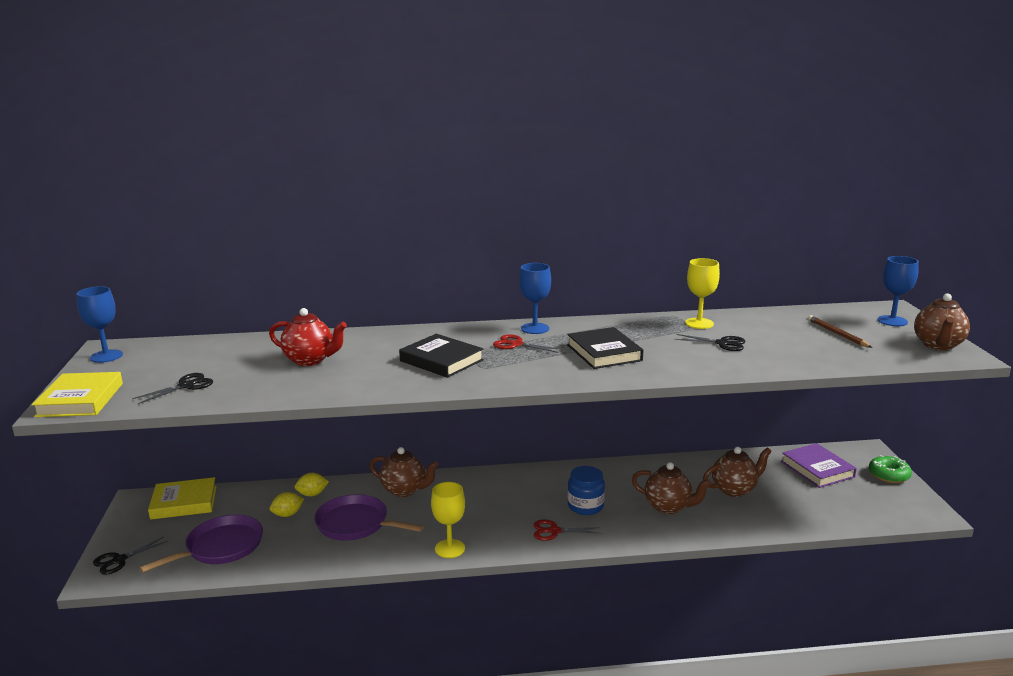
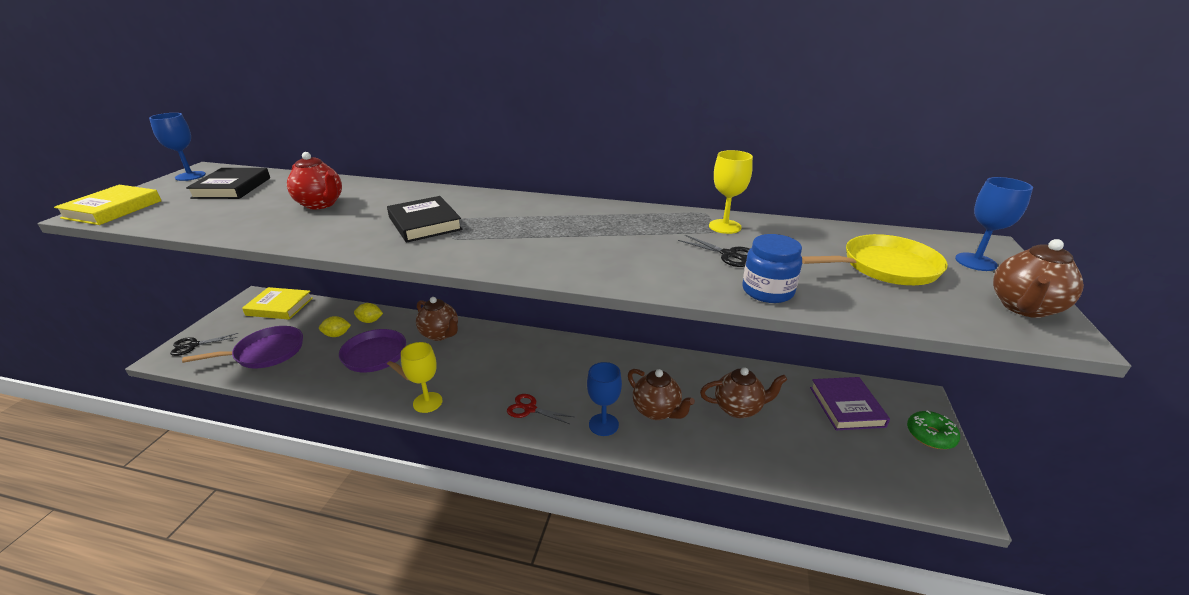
camera: 20 degrees right, 10 degrees up
black scissors [132,373,213,404] -> none
red scissors [493,334,561,353] -> none
blue goblet [519,263,551,334] -> blue goblet moved to [587,362,622,436]
black book [567,327,643,369] -> black book moved to [186,168,270,199]
blue jar [567,466,605,515] -> blue jar moved to [742,234,802,303]
brown pencil [808,315,872,348] -> yellow pan [802,234,948,285]

